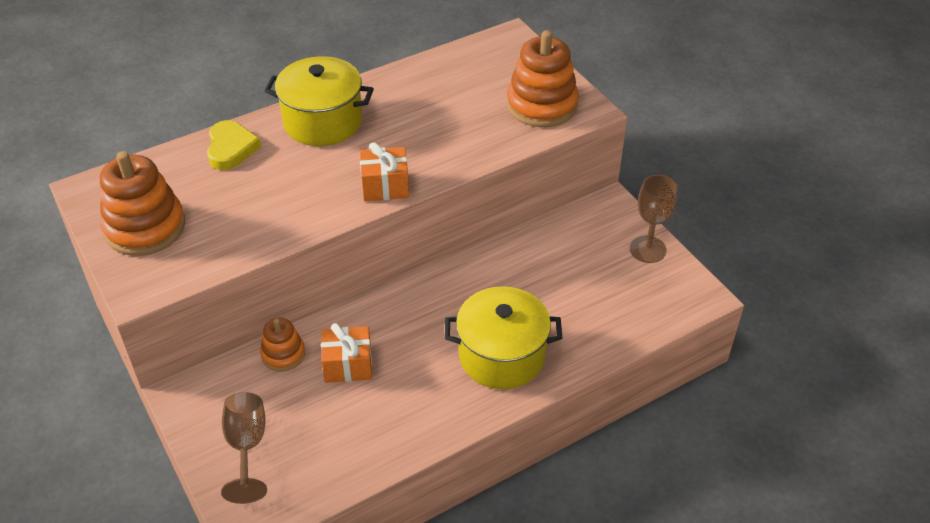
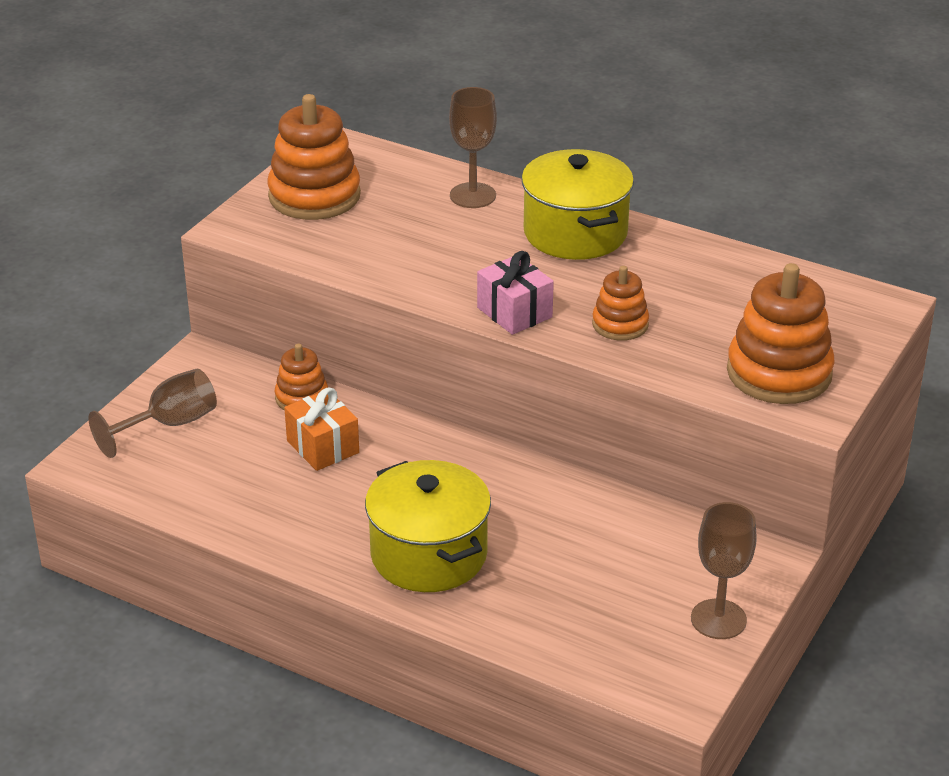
camera: 60 degrees right, 10 degrees down
yellow heart [207,120,261,170] -> brown goblet [449,87,497,208]
orange gift [360,142,409,201] -> pink gift [477,251,554,335]
none -> orange stacking toy [592,266,649,341]

